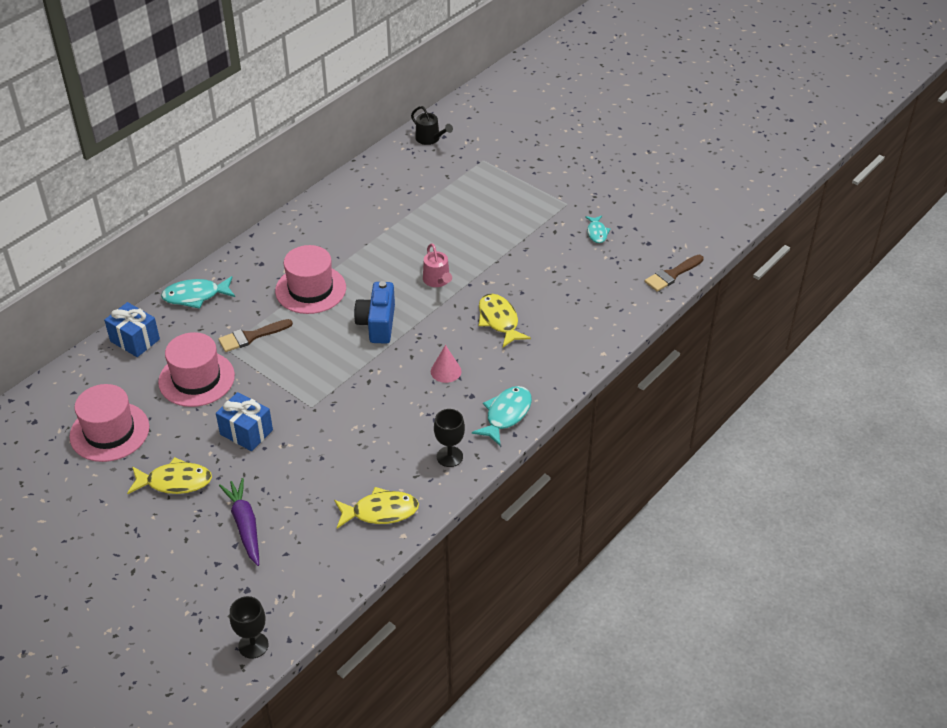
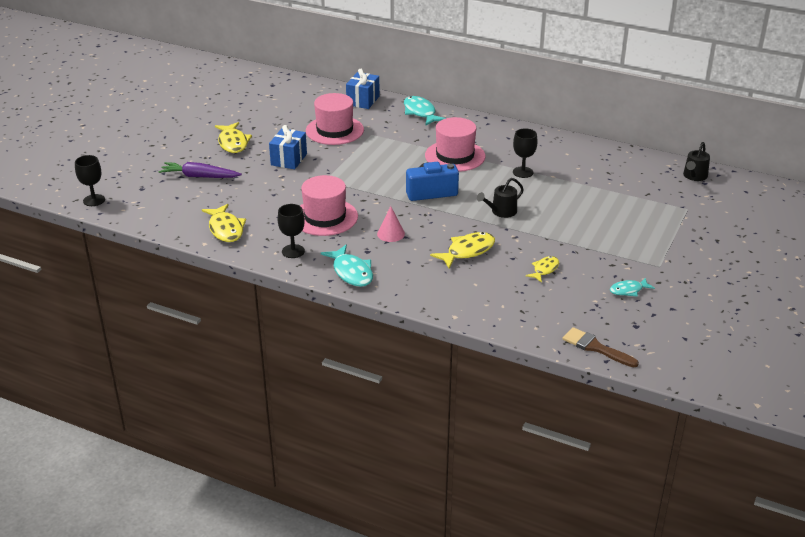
camera: 75 degrees right, 10 degrees down
pink hat [69,384,149,462] -> pink hat moved to [300,175,358,236]
brown brush [218,319,293,352] -> none
purple carrot [219,478,259,566] -> purple carrot turned 135 degrees counterclockwise [159,162,242,178]
pink watering can [423,244,452,287] -> black watering can [477,178,524,218]
turquoise fish [472,386,532,446] -> turquoise fish turned 45 degrees clockwise [321,245,373,287]
none -> black goblet [513,128,537,178]
none -> yellow fish [526,256,559,283]

